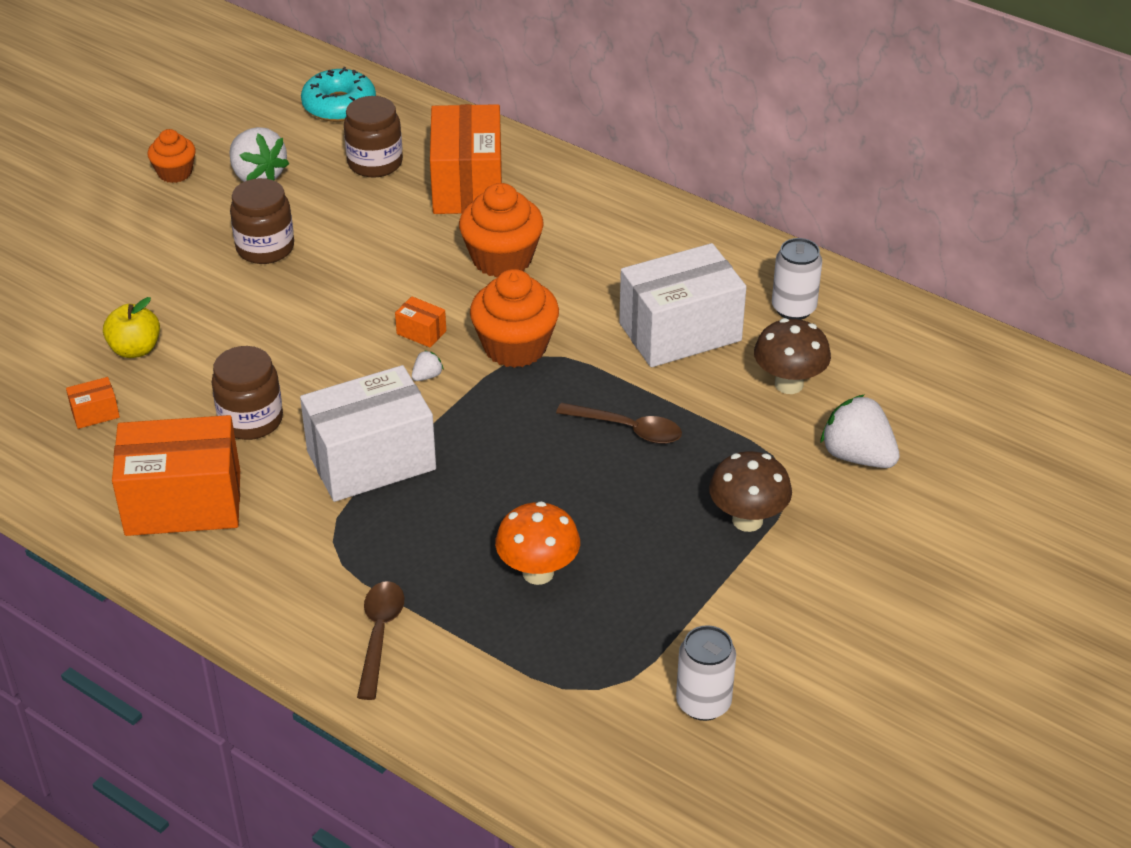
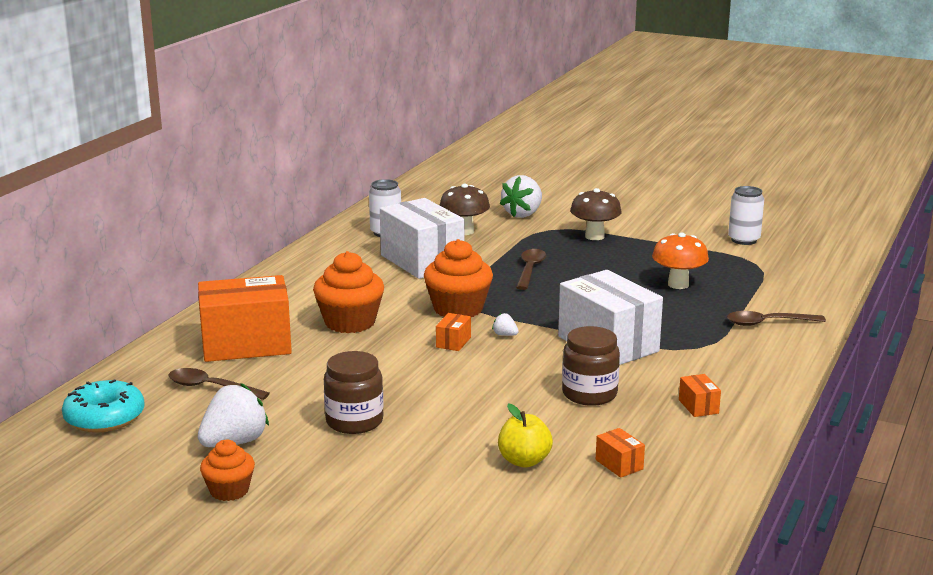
camera: 100 degrees left, 20 degrees down
orange box [112,415,240,536] -> orange box [679,374,721,417], size x0.40
brown jar [344,96,403,177] -> brown spoon [168,368,270,400]

